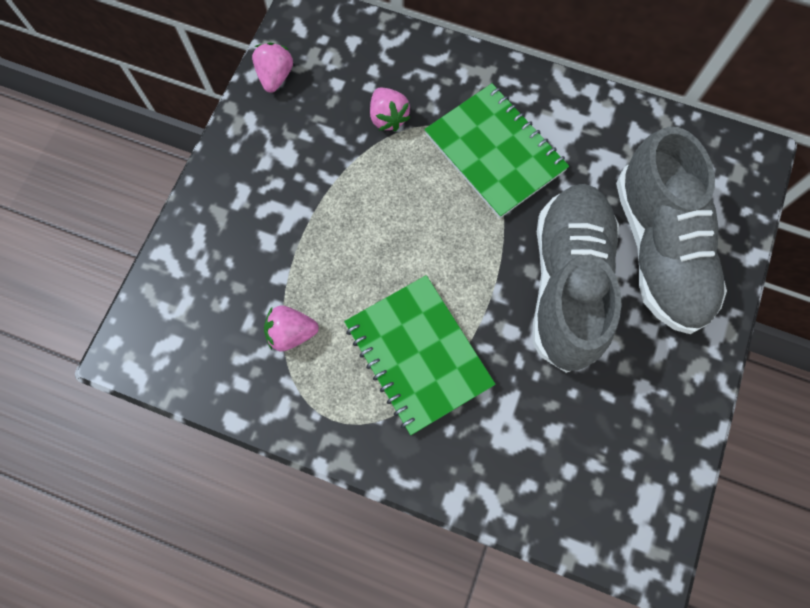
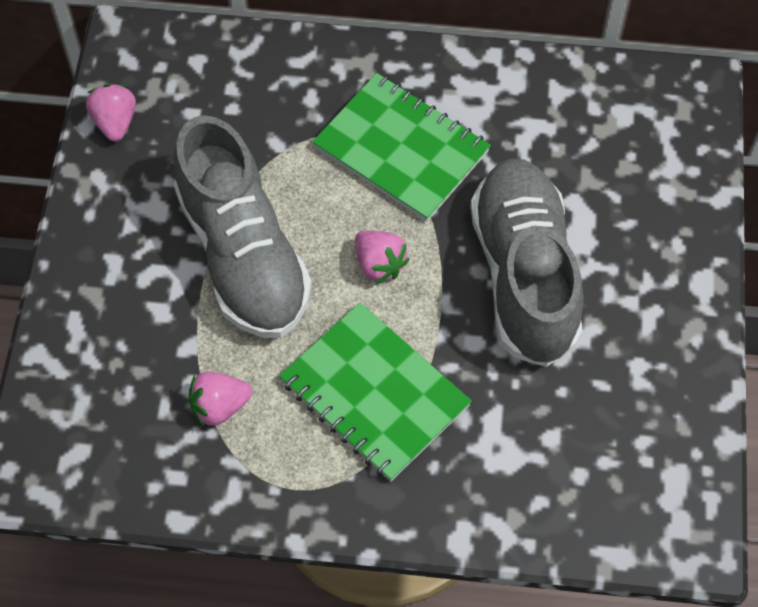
camera: 15 degrees left, 10 degrees down
pink strawberry [370,88,410,131] -> pink strawberry moved to [355,230,409,283]
grey shoe [616,126,727,334] -> grey shoe moved to [174,115,312,338]

